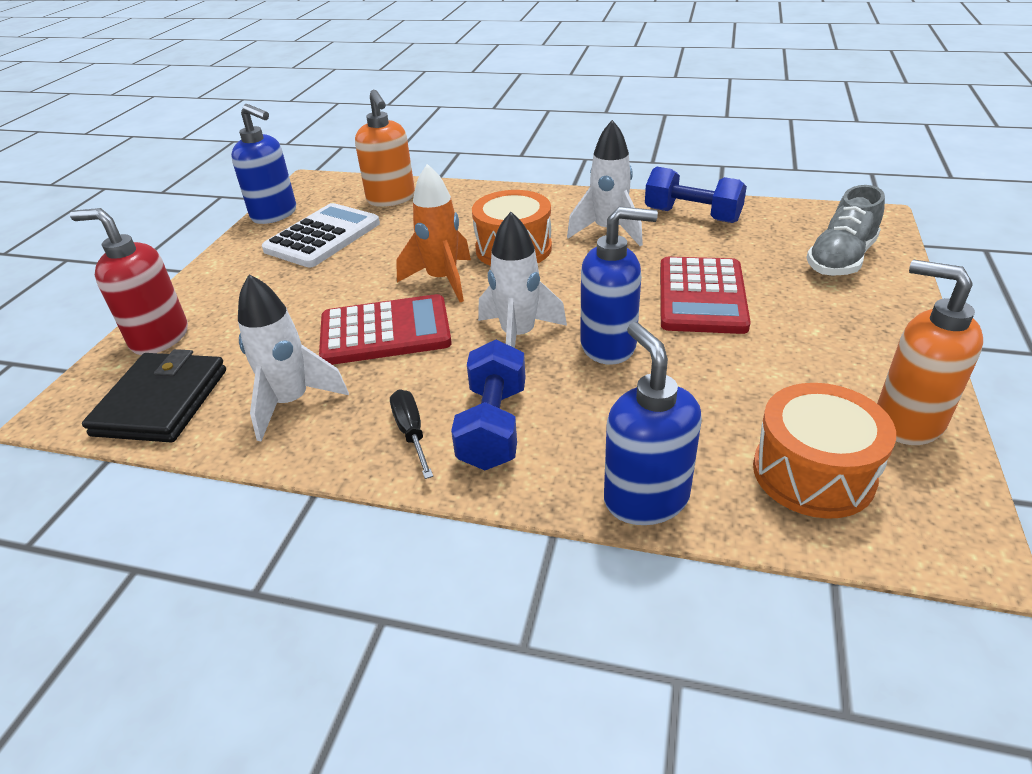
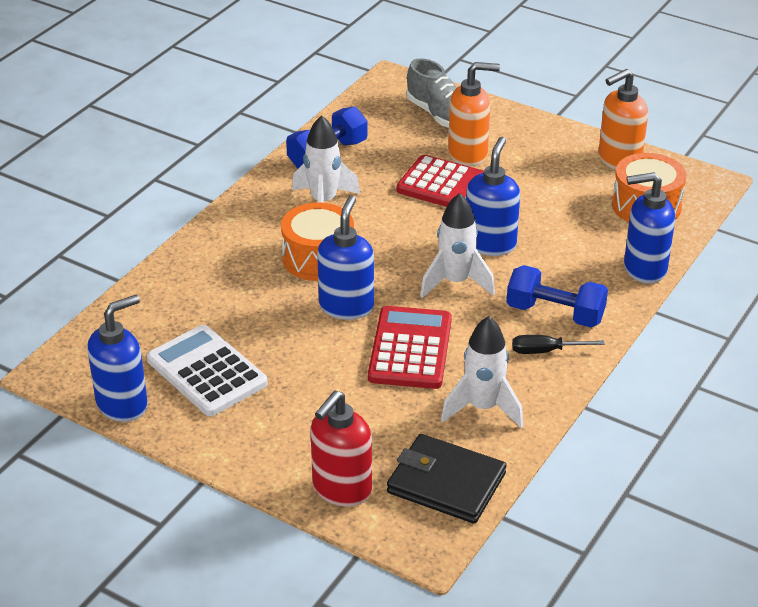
camera: 75 degrees left, 0 degrees up
orange soap dispenser [355,90,415,207] -> orange soap dispenser moved to [448,62,500,166]
orange rocket [396,164,471,302] -> blue soap dispenser [317,195,374,320]

